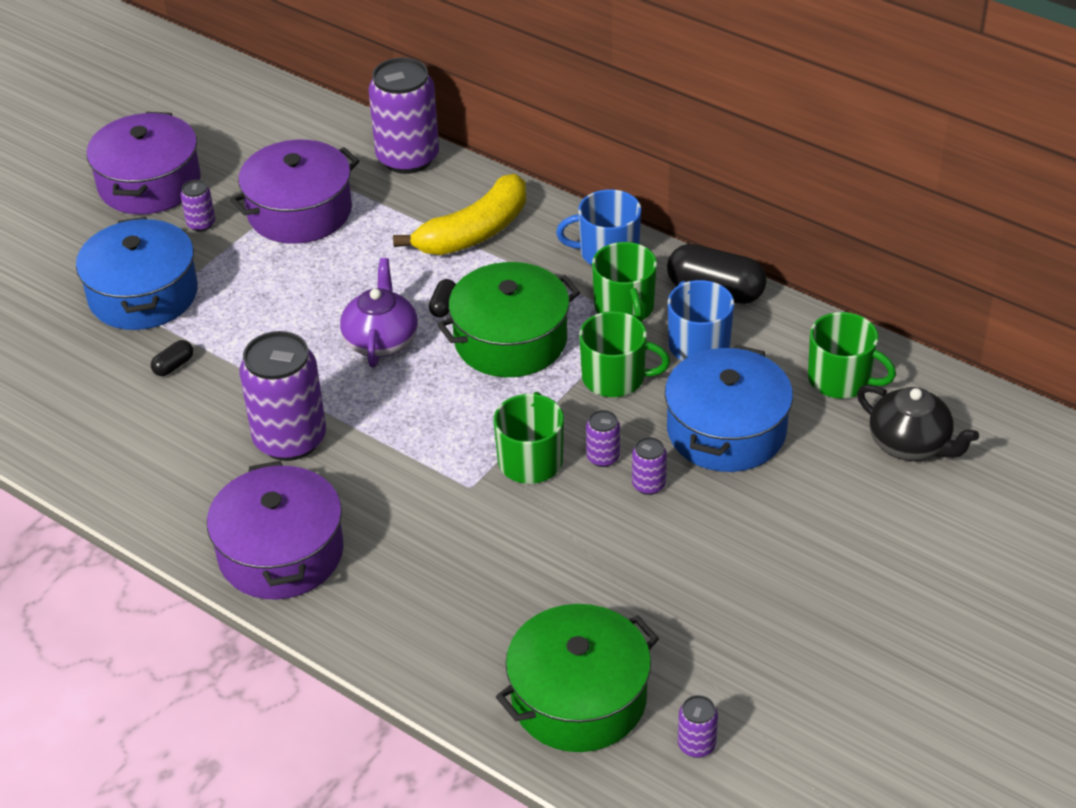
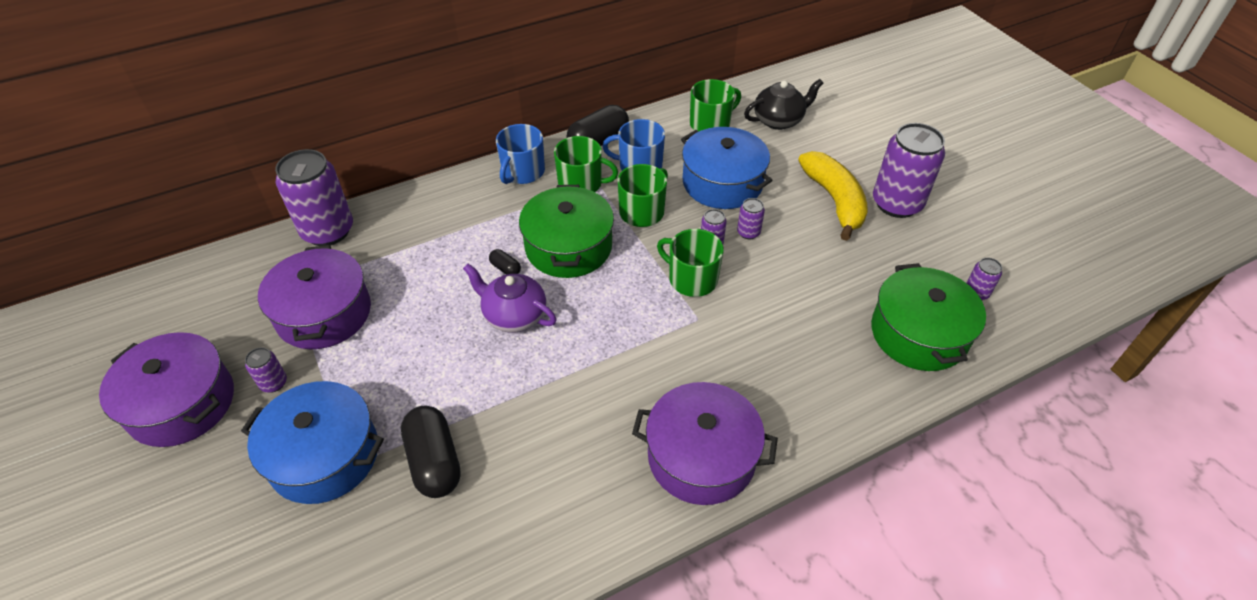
camera: 65 degrees left, 5 degrees up
black capsule [151,340,193,376] -> black capsule [401,406,461,498], size x2.15
purple can [239,331,326,461] -> purple can moved to [873,123,945,218]
yellow banana [393,174,526,255] -> yellow banana moved to [798,151,868,241]

